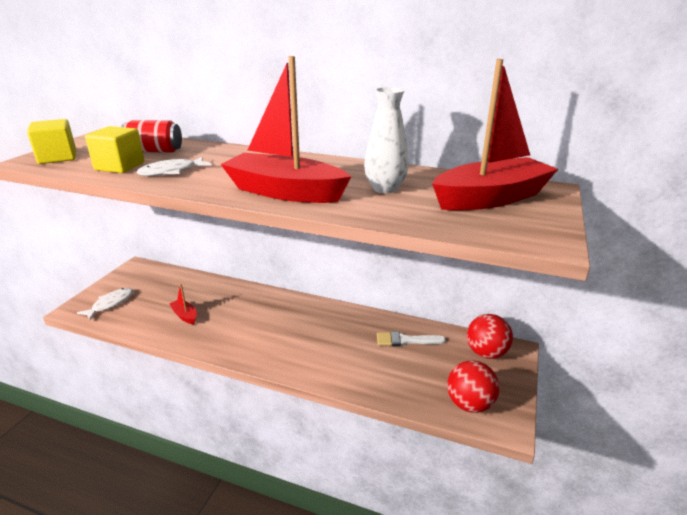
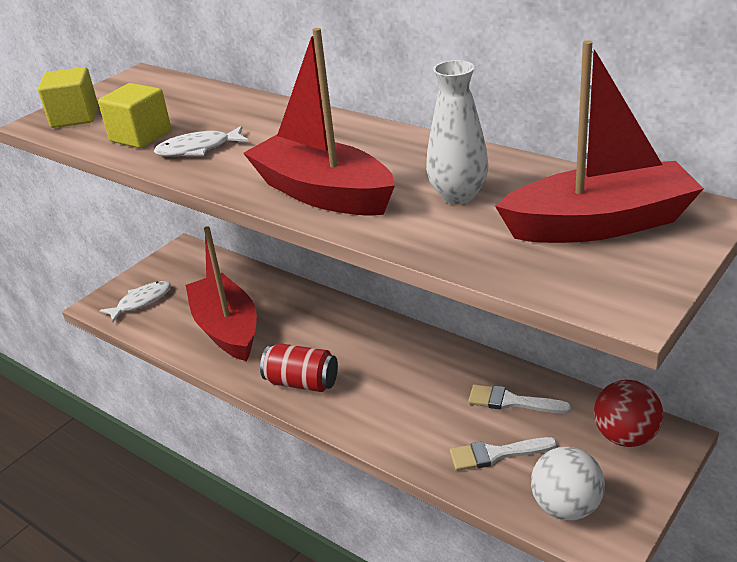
camera: 20 degrees right, 5 degrees up
red can [121,120,182,153] -> red can moved to [260,343,338,392]
red boat [169,284,197,324] -> red boat [185,226,257,361], size x2.32
red ball [447,361,500,413] -> white ball [531,447,605,521]
none -> white brush [450,437,557,471]

